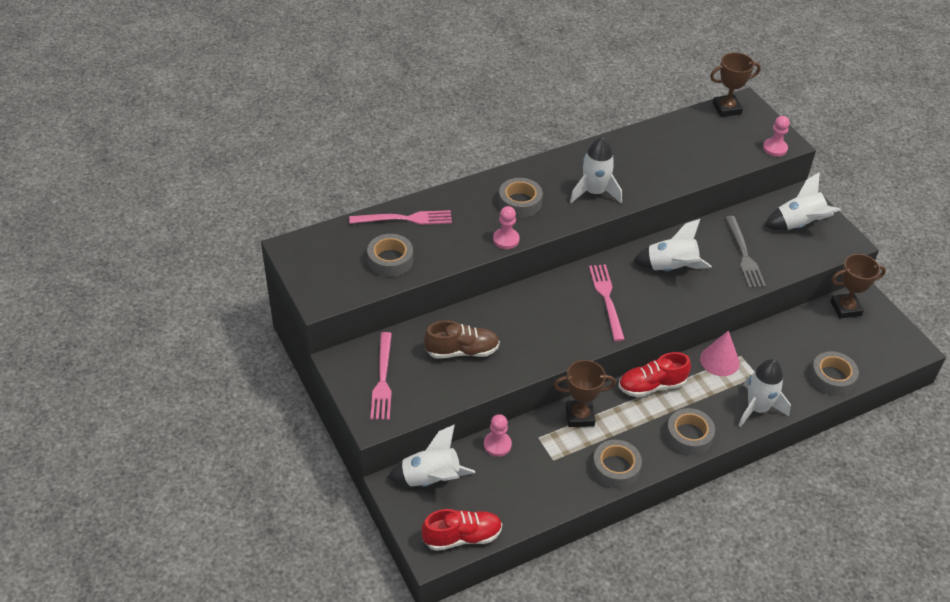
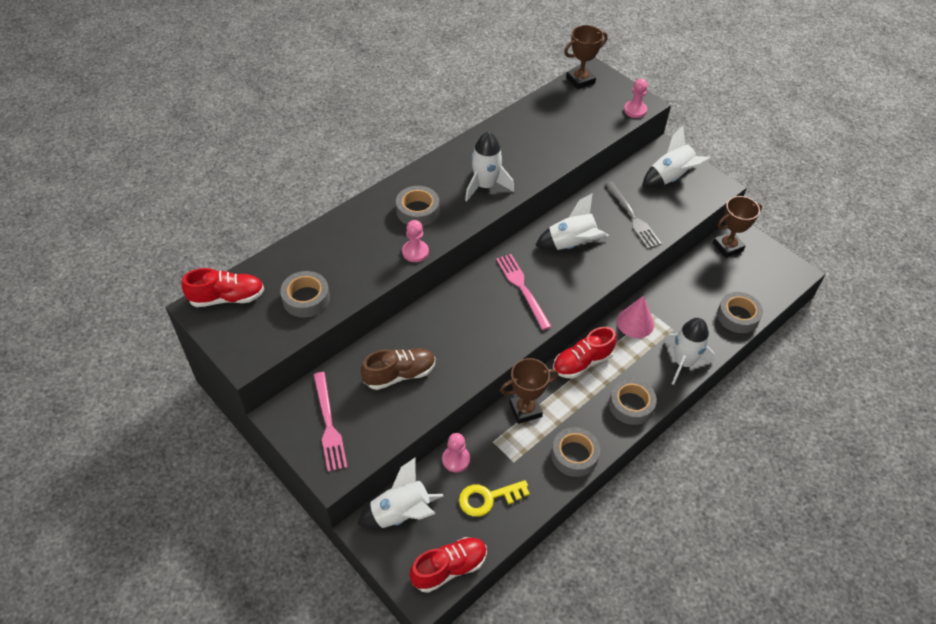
camera: 15 degrees left, 5 degrees up
pink fork [349,210,452,225] -> none
none -> red shoe [181,268,264,307]
none -> yellow key [459,480,530,517]

